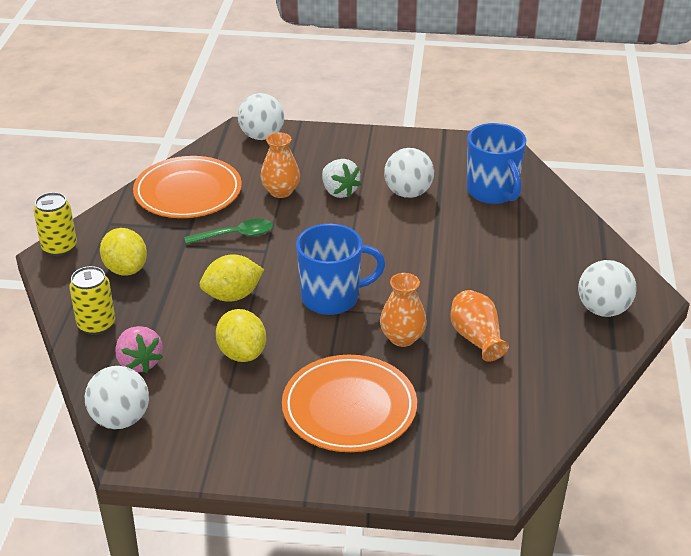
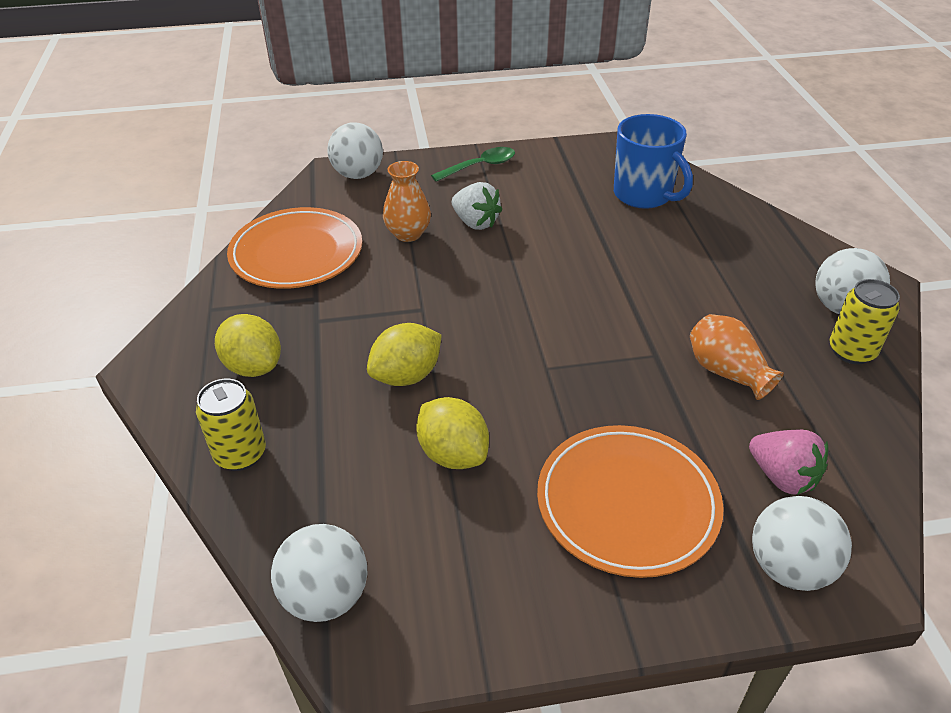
camera: 15 degrees left, 5 degrees up
yellow can [34,192,77,256] -> yellow can moved to [830,279,900,364]
pink strawberry [115,326,163,373] -> pink strawberry moved to [749,430,828,495]
green spoon [184,219,273,244] -> green spoon moved to [431,147,515,182]
blue mug [296,224,385,315] -> none
orange vase [380,273,427,347] -> none
white ball [384,148,434,198] -> white ball moved to [752,496,852,591]

